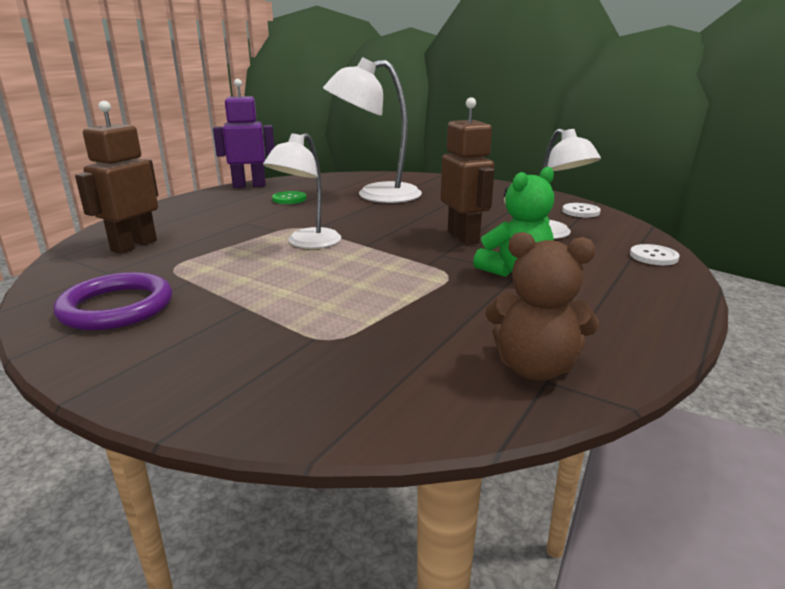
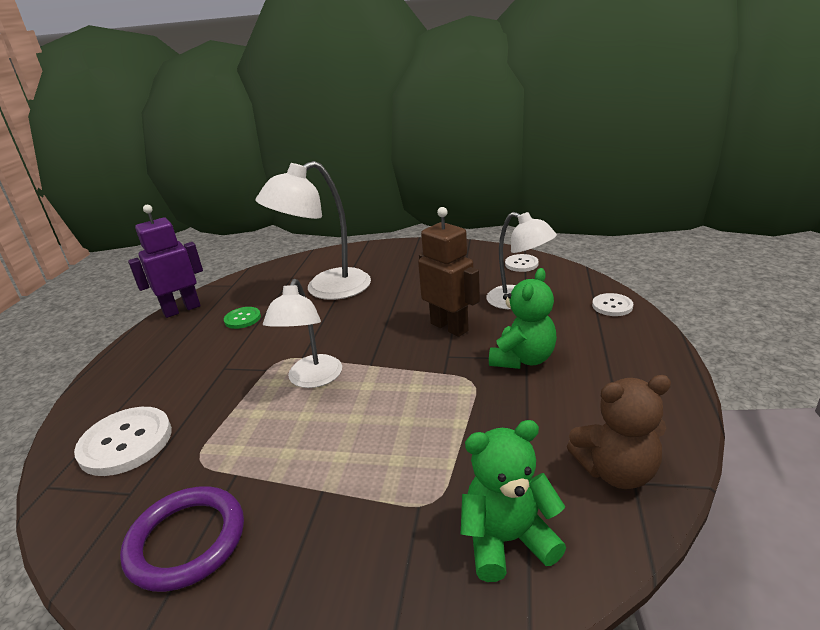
camera: 20 degrees left, 5 degrees up
brown robot [75,101,158,254] -> white button [74,407,172,476]
none -> green teddy bear [461,420,566,582]

